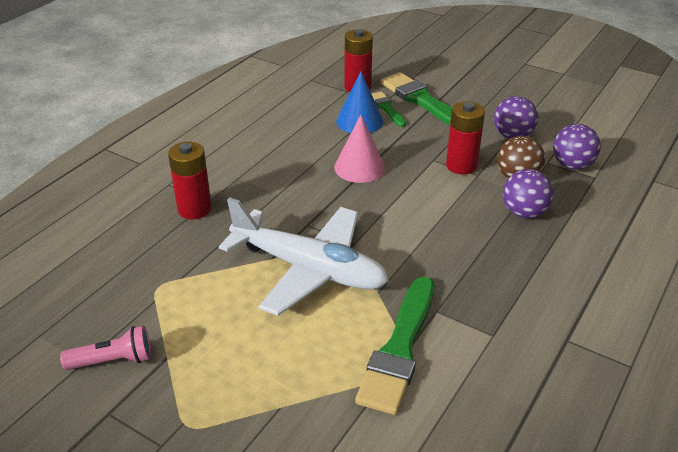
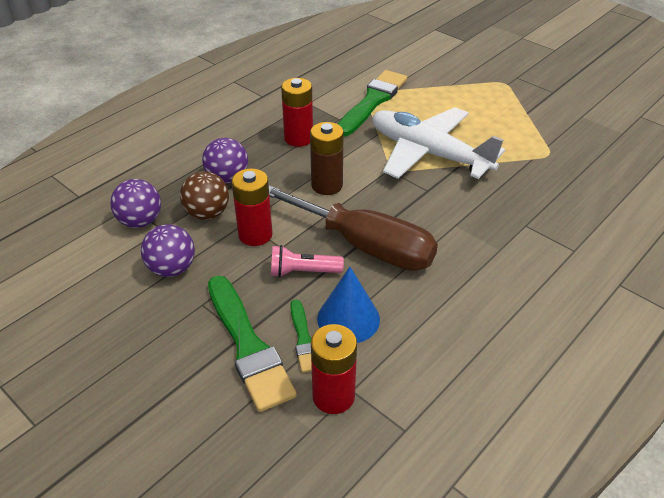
camera: 170 degrees left, 5 degrees up
pink flashlight [60,326,151,370] -> pink flashlight moved to [271,245,344,277]
red battery [168,142,212,219] -> red battery moved to [281,78,313,147]
pink cone [334,115,385,183] -> brown screwdriver [269,185,438,271]
none -> brown battery [310,122,344,195]

